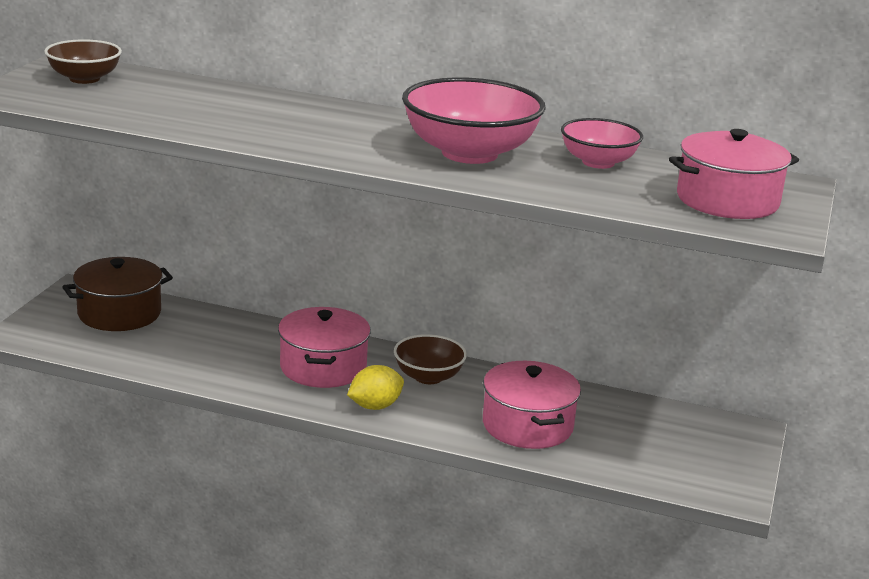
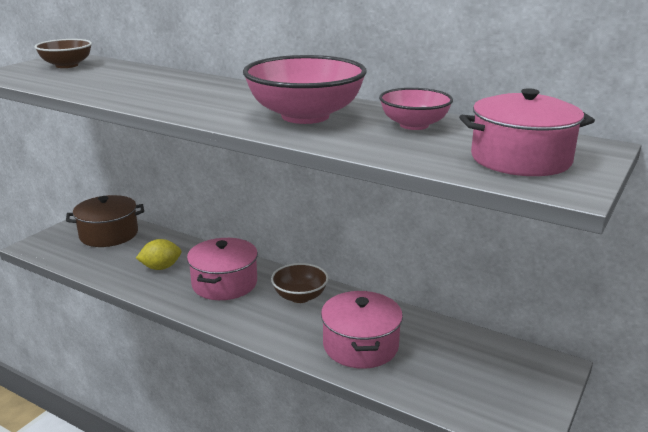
camera: 15 degrees right, 0 degrees up
yellow lemon [347,365,404,410] -> yellow lemon moved to [136,239,181,270]

